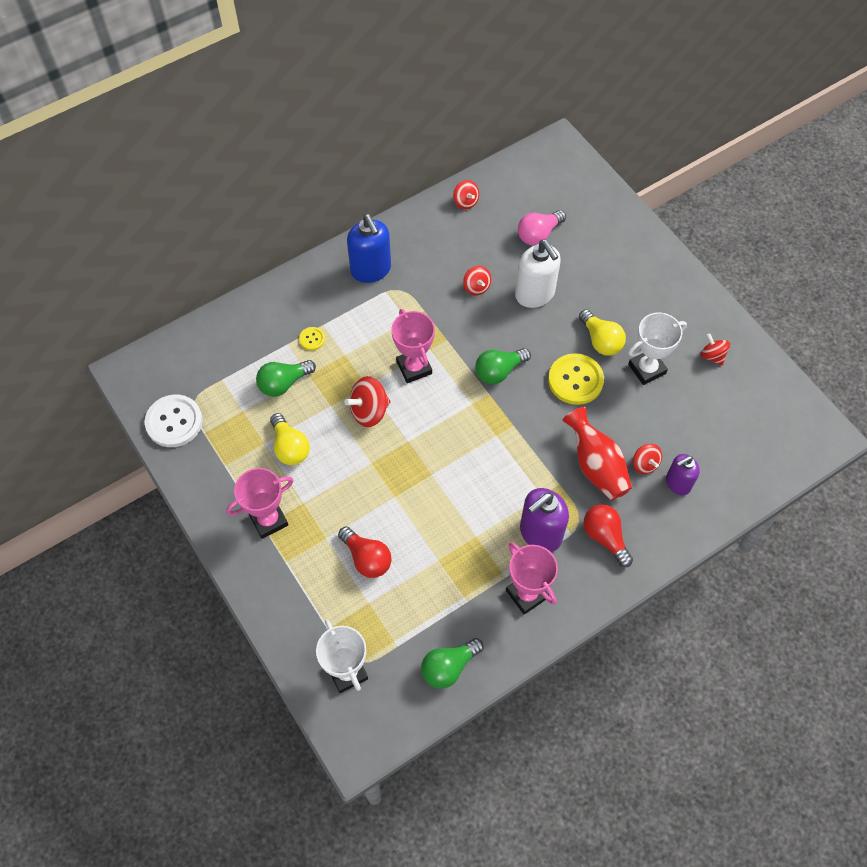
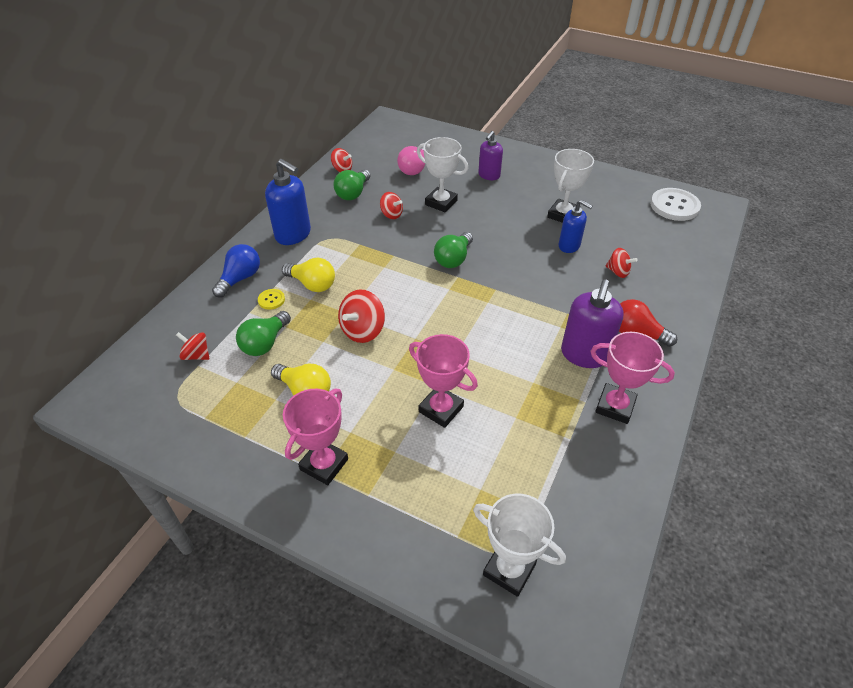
camera: 30 degrees left, 15 degrees down
white button [145,395,203,447] -> white button moved to [650,188,701,221]
red light bulb [338,527,392,578] -> none
pink trophy [391,309,435,383] -> pink trophy moved to [409,334,478,428]
green light bulb [421,638,484,689] -> green light bulb moved to [334,170,370,200]
white soap dispenser [515,240,561,308] -> white trophy [417,137,469,212]
yellow button [548,353,604,405] -> none
red vase [562,407,632,501] -> none
yellow light bulb [579,309,626,356] -> yellow light bulb moved to [282,258,335,292]
purple soap dispenser [666,454,700,495] -> purple soap dispenser moved to [478,131,503,180]
red spinning top [700,333,730,365] -> red spinning top moved to [176,332,209,360]
none -> blue light bulb [212,244,260,297]
none -> blue soap dispenser [559,200,593,253]

